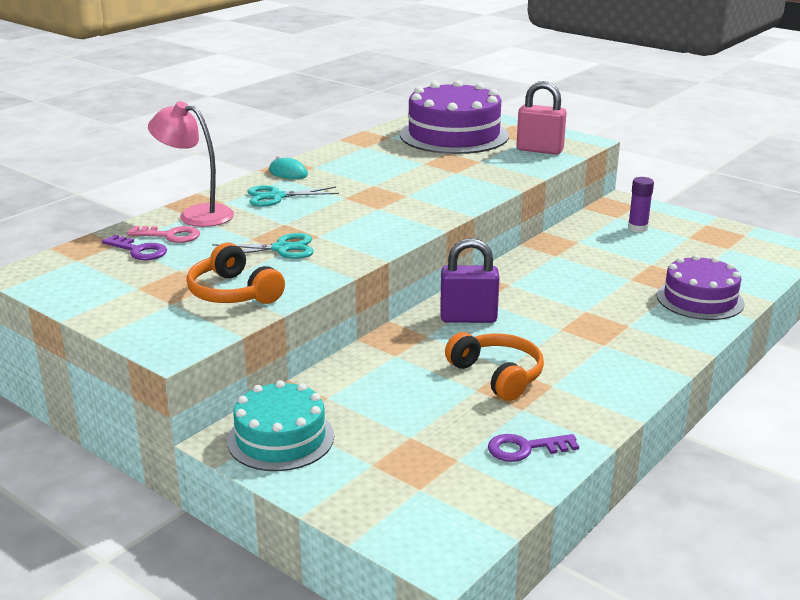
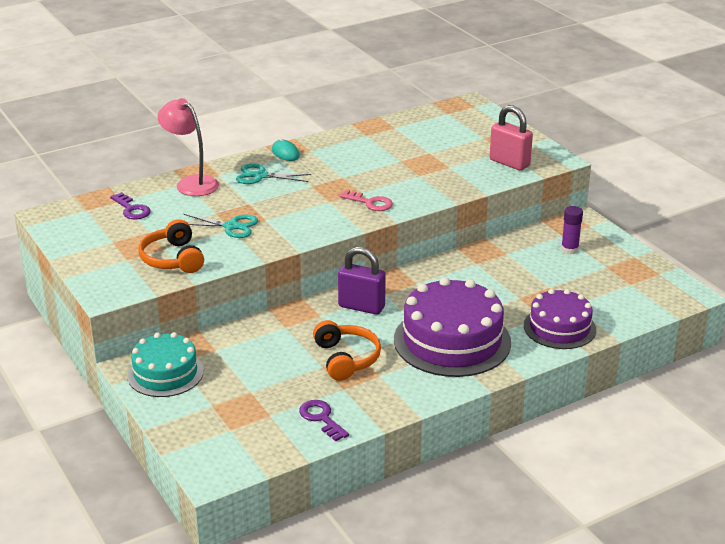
camera: 20 degrees right, 5 degrees up
pink key [127,226,200,243] -> pink key moved to [339,190,393,211]
purple cake [400,80,509,154] -> purple cake moved to [394,277,511,377]
purple key [488,434,579,462] -> purple key turned 45 degrees clockwise [299,400,349,441]

